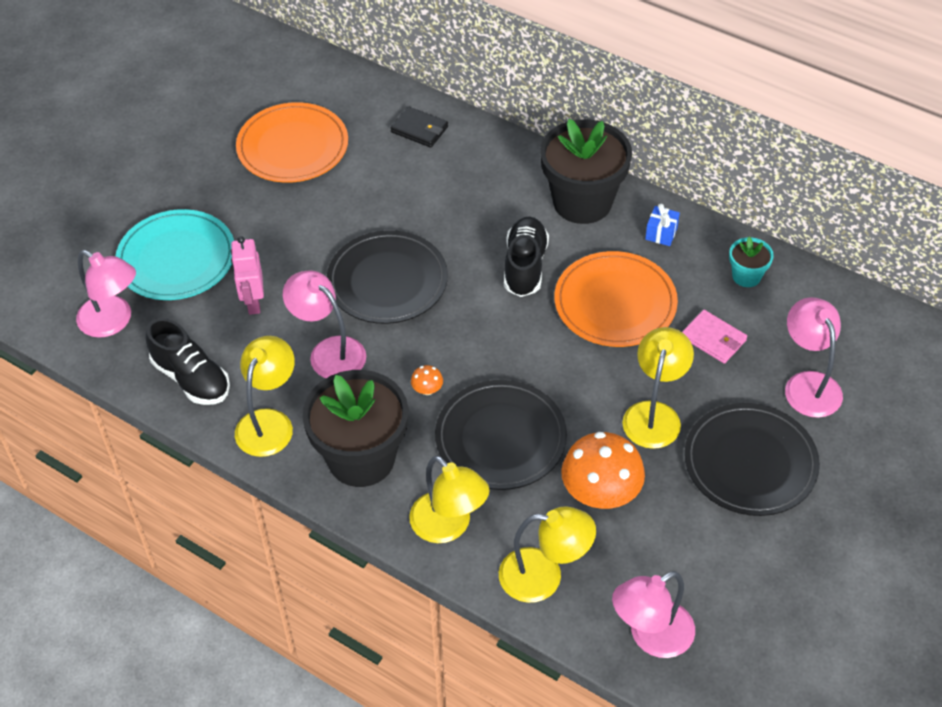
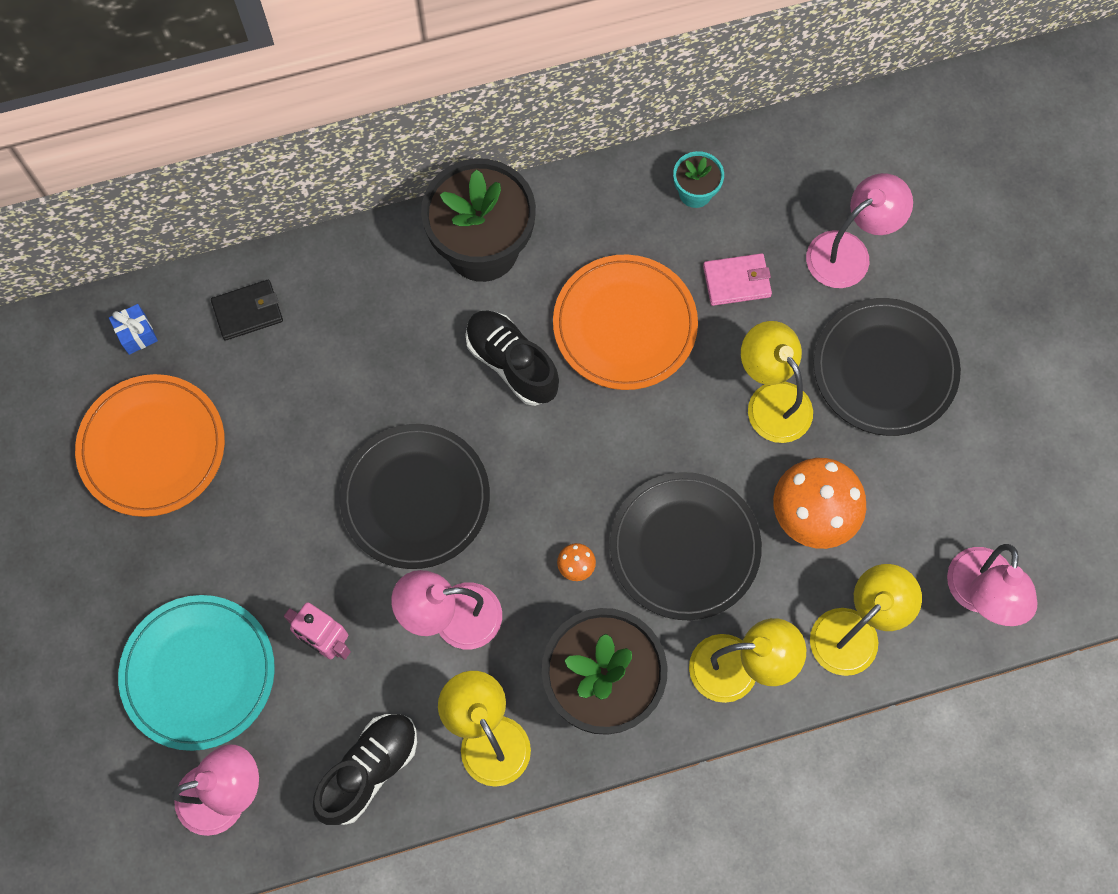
camera: 50 degrees left, 20 degrees up
black shoe [145,318,230,405] -> black shoe turned 45 degrees counterclockwise [313,714,417,825]
blue gift [645,204,680,246] -> blue gift moved to [109,304,158,355]
pink lamp [785,297,843,418] -> pink lamp turned 120 degrees clockwise [806,173,913,288]

